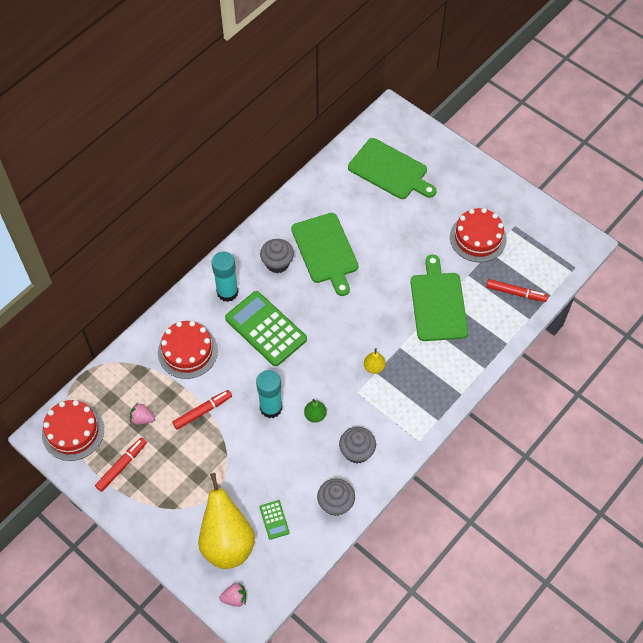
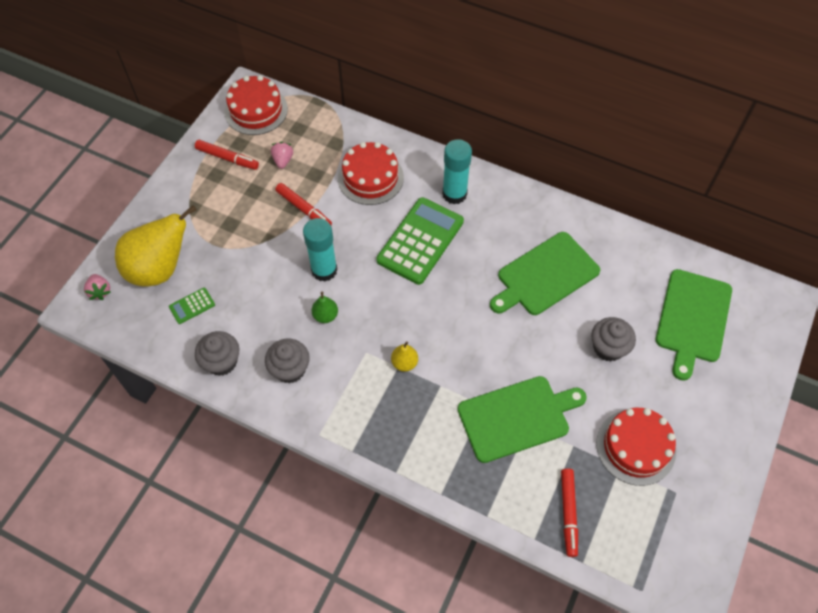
camera: 75 degrees right, 0 degrees up
grey cupcake [260,239,294,273] -> grey cupcake moved to [591,317,636,362]

